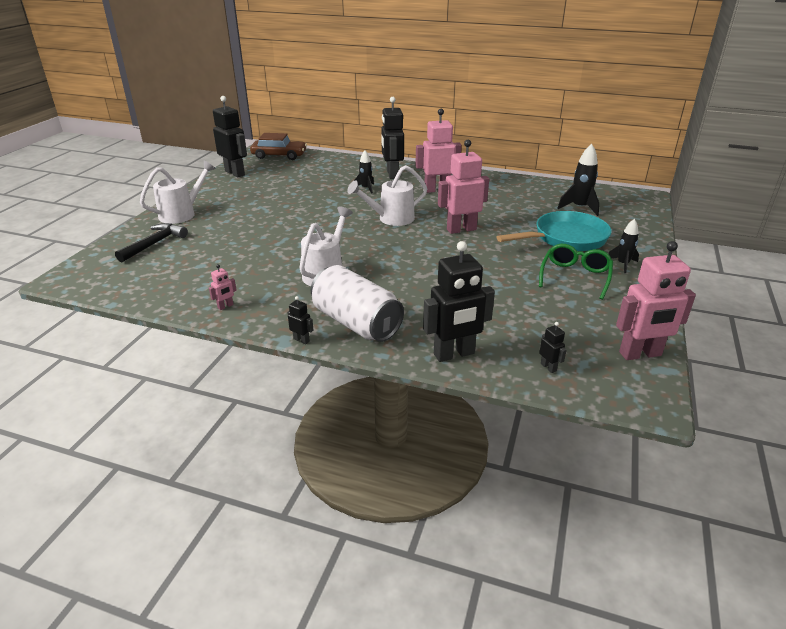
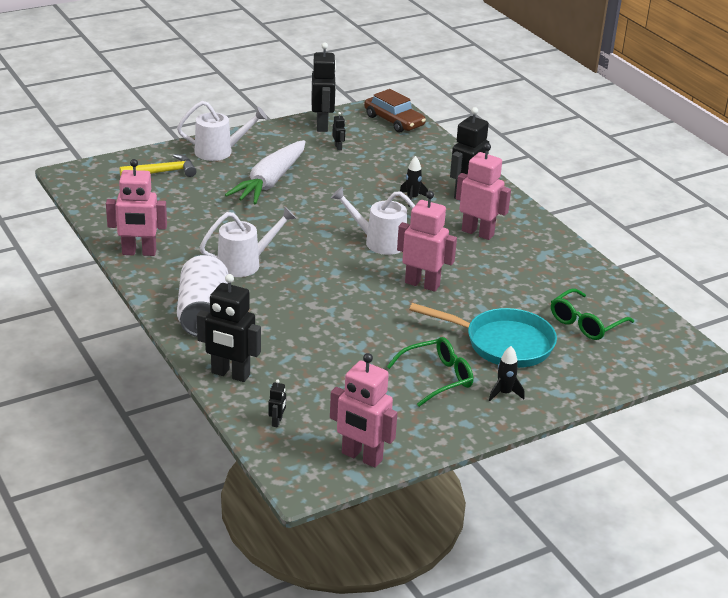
camera: 40 degrees right, 0 degrees up
black hammer [115,223,188,262] -> yellow hammer [120,154,196,177]
pink robot [209,264,237,310] -> pink robot [106,159,167,256], size x2.33
black robot [287,296,313,344] -> black robot moved to [332,112,345,150]
black rocket [557,144,600,216] -> green glasses [551,289,634,340]
none -> white carrot [225,140,306,204]

